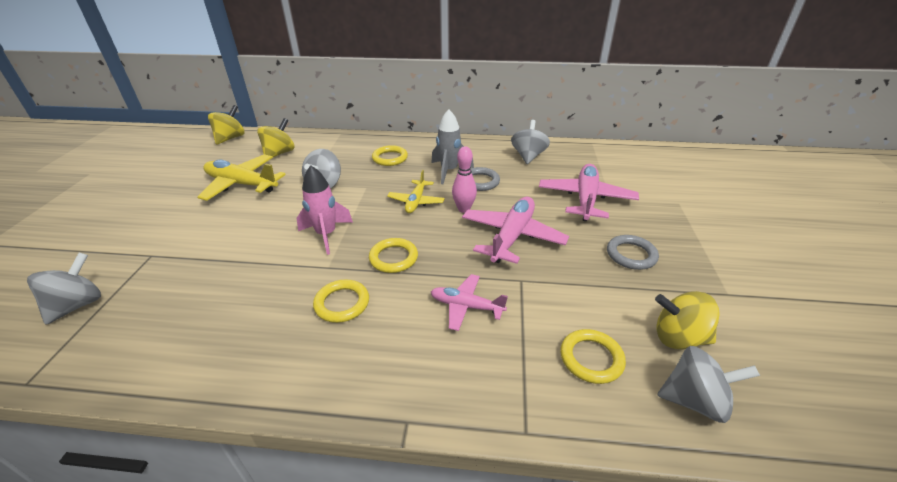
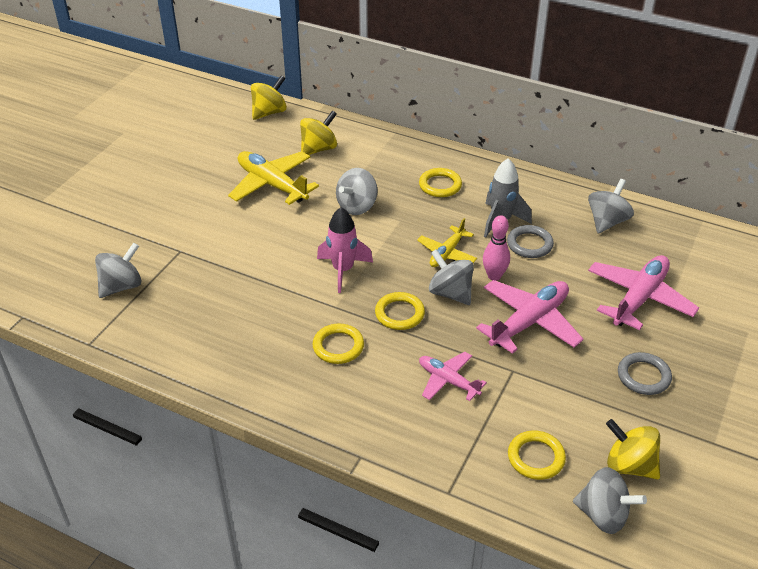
camera: 20 degrees right, 5 degrees up
none -> grey spinning top [429,249,474,305]

